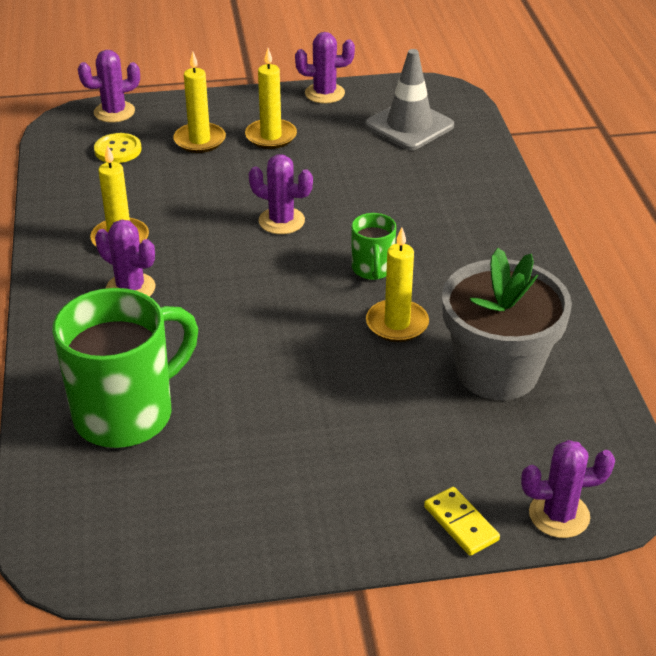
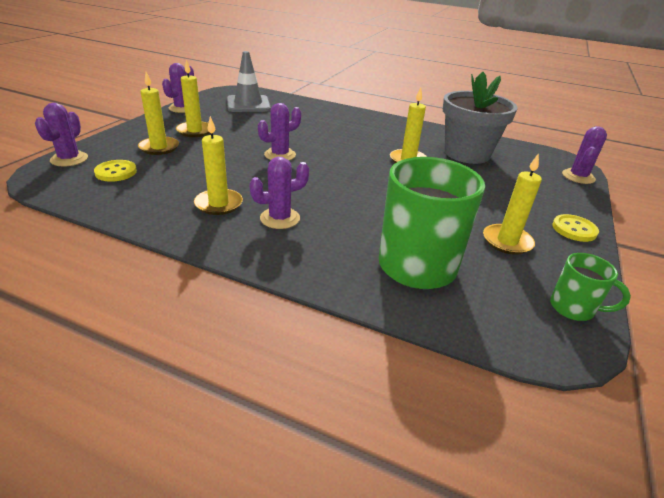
camera: 60 degrees left, 5 degrees down
green mug [351,213,396,280] -> green mug moved to [550,253,631,321]
yellow domino [424,487,500,556] -> none
none -> yellow candle [483,153,542,255]
none -> yellow button [552,214,599,242]

